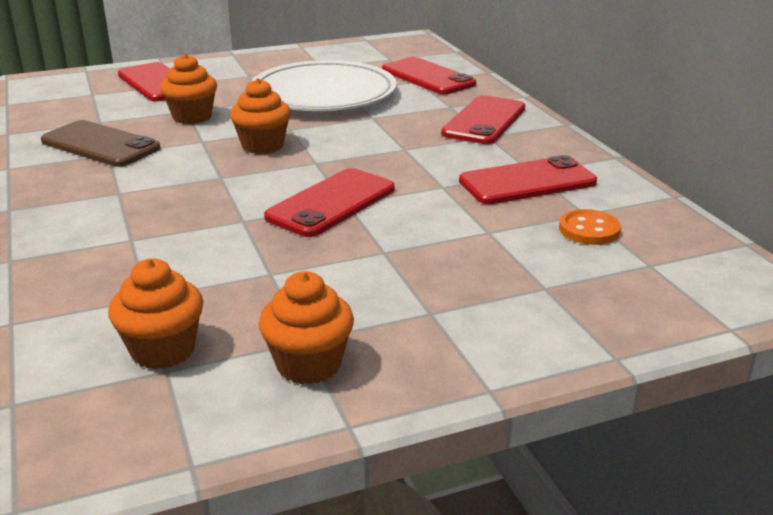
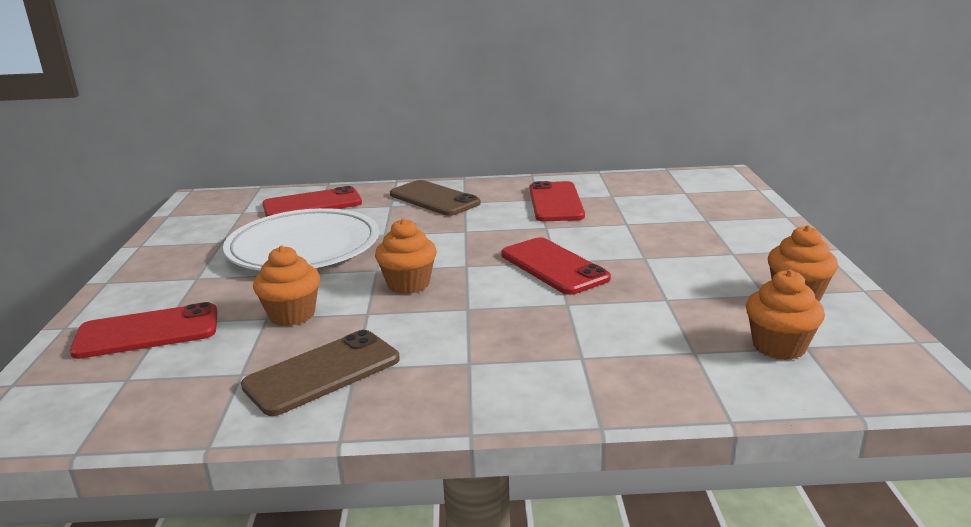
camera: 70 degrees left, 5 degrees down
red phone [441,95,525,144] -> brown phone [390,180,481,216]
orange button [559,209,621,245] -> none

